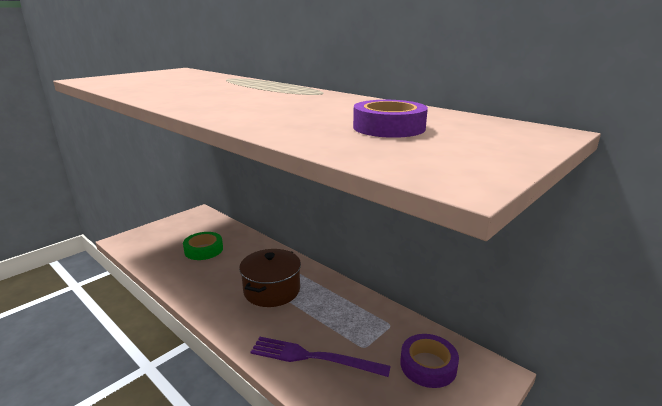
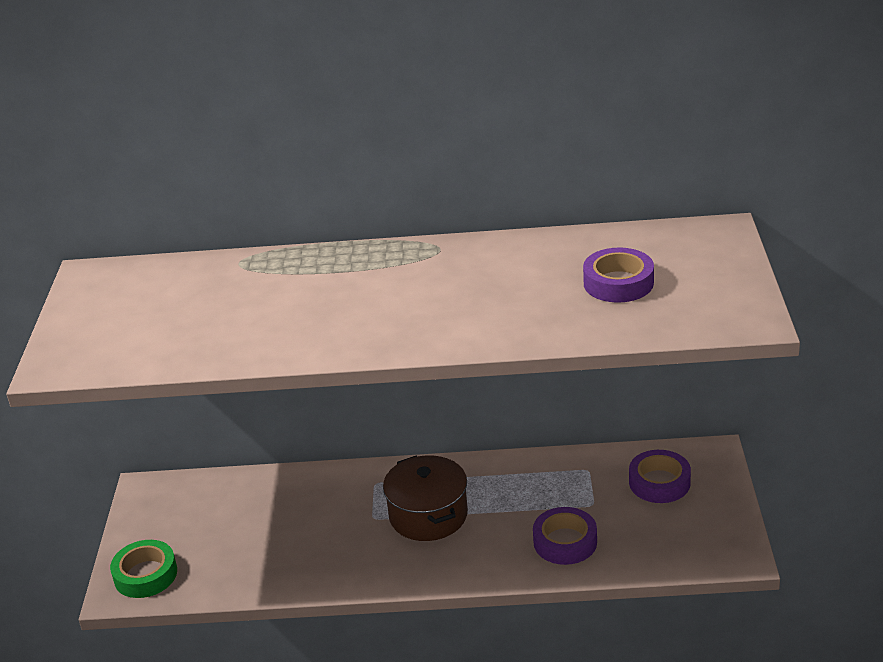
camera: 40 degrees left, 10 degrees up
green tape [183,232,223,260] -> green tape moved to [110,540,177,598]
purple fork [250,337,391,377] -> purple tape [533,507,597,565]

